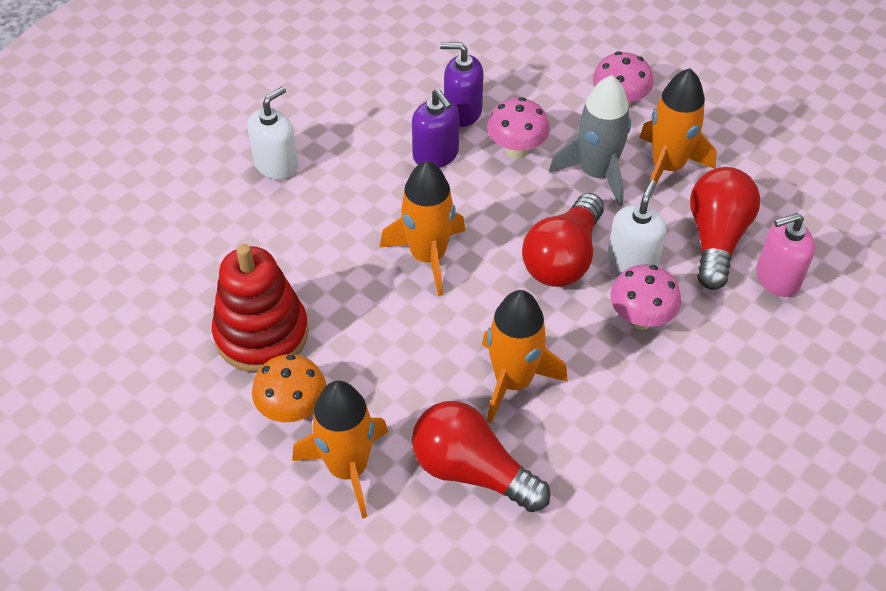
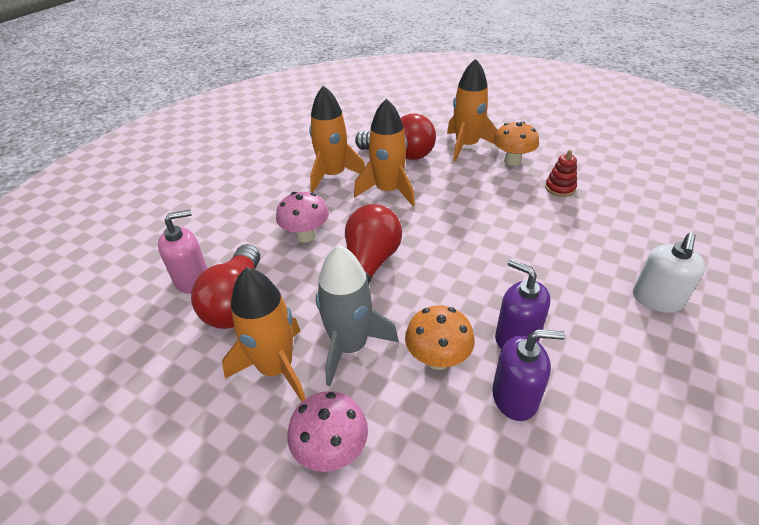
camera: 170 degrees right, 10 degrees down
red stacking toy [212,244,309,372] -> red stacking toy [545,150,577,197], size x0.47
orange rocket [380,161,465,296] -> orange rocket moved to [309,85,365,192]
pink mushroom [487,97,550,158] -> orange mushroom [405,305,475,370]
white soap dispenser [607,180,667,273] -> none

